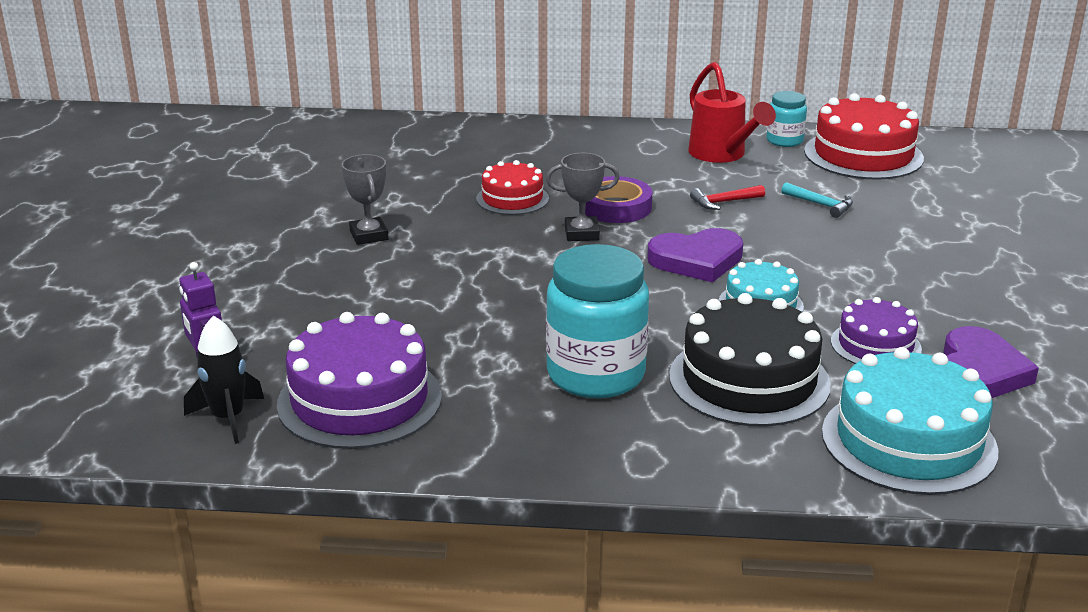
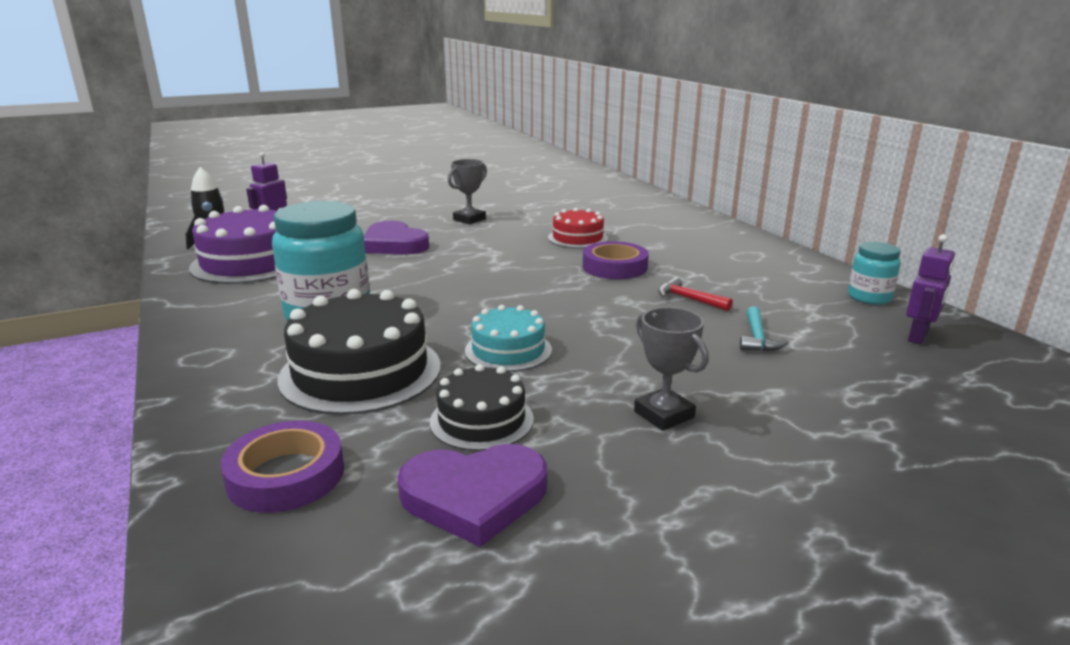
camera: 60 degrees right, 5 degrees down
grey trophy [546,153,620,241] -> grey trophy moved to [634,307,709,431]
purple heart [647,228,743,283] -> purple heart moved to [364,220,429,255]
red watering can [688,62,776,163] -> none
red cake [804,93,924,180] -> purple robot [906,234,955,344]
turquoise cake [822,347,998,495] -> purple tape [220,421,344,513]
purple cake [831,297,922,364] -> black cake [430,364,534,451]

